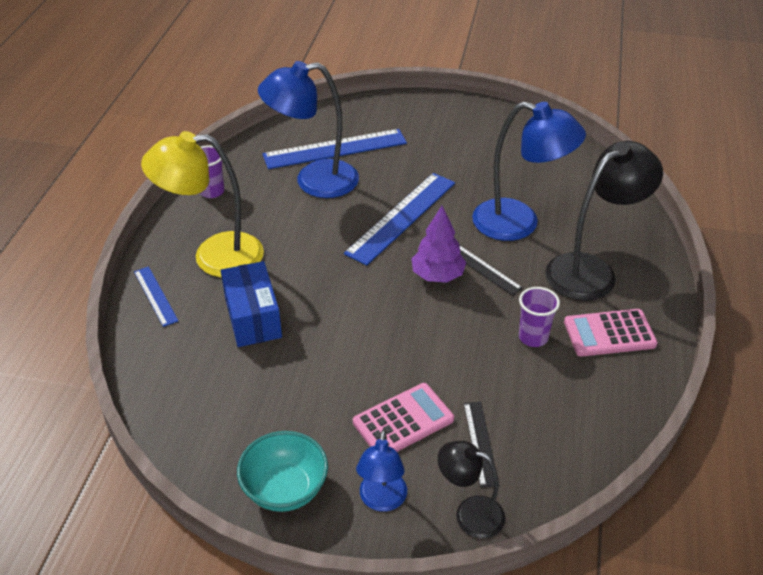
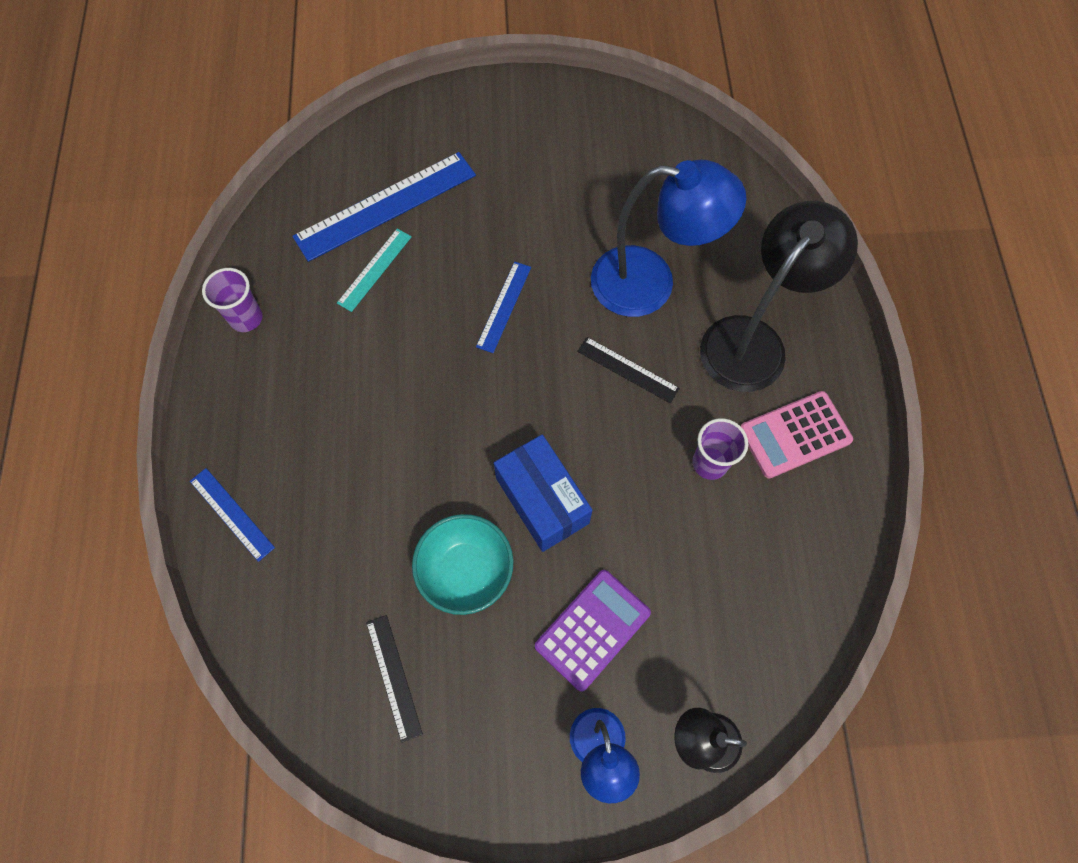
camera: 15 degrees left, 25 degrees up
yellow lamp [141,131,264,277] -> none
blue box [221,261,282,347] -> blue box moved to [494,434,592,552]
turquoise bowl [237,431,328,512] -> turquoise bowl moved to [412,514,514,615]
blue lamp [258,61,359,198] -> turquoise ruler [337,229,412,312]
blue ruler [344,173,455,266] -> blue ruler [476,262,531,353], size x0.52
pink calculator [353,383,454,452] -> purple calculator [535,570,651,692]
purple tree [411,206,466,283] -> none
black ruler [464,402,499,488] -> black ruler moved to [366,615,423,743]

